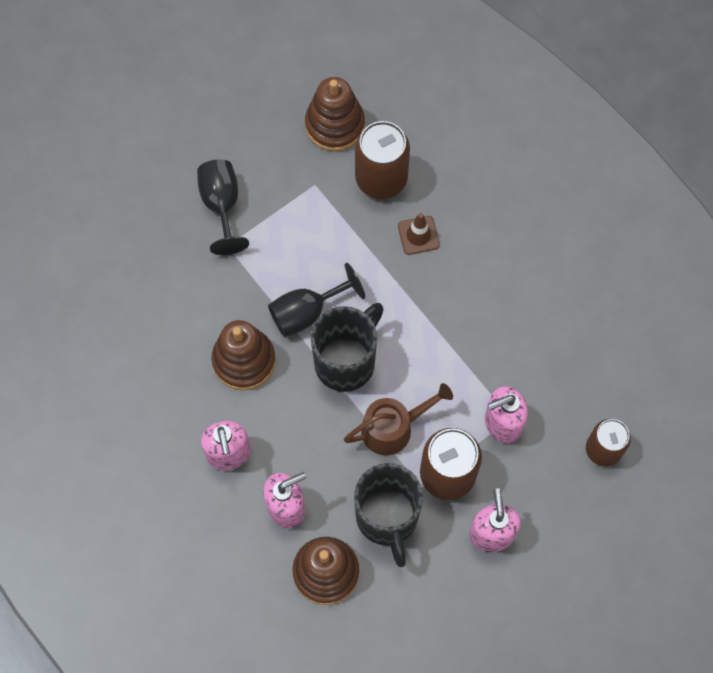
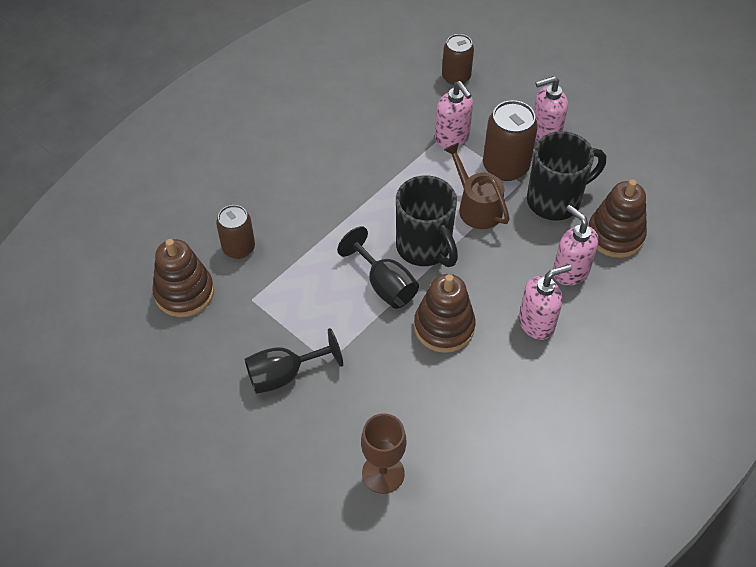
camera: 100 degrees left, 15 degrees down
black mug [311,303,384,392] -> black mug turned 150 degrees counterclockwise [396,175,458,267]
brown can [355,121,410,199] -> brown can [216,205,255,259], size x0.67
brown traffic cone [398,213,440,255] -> none
none -> brown goblet [361,413,406,494]

